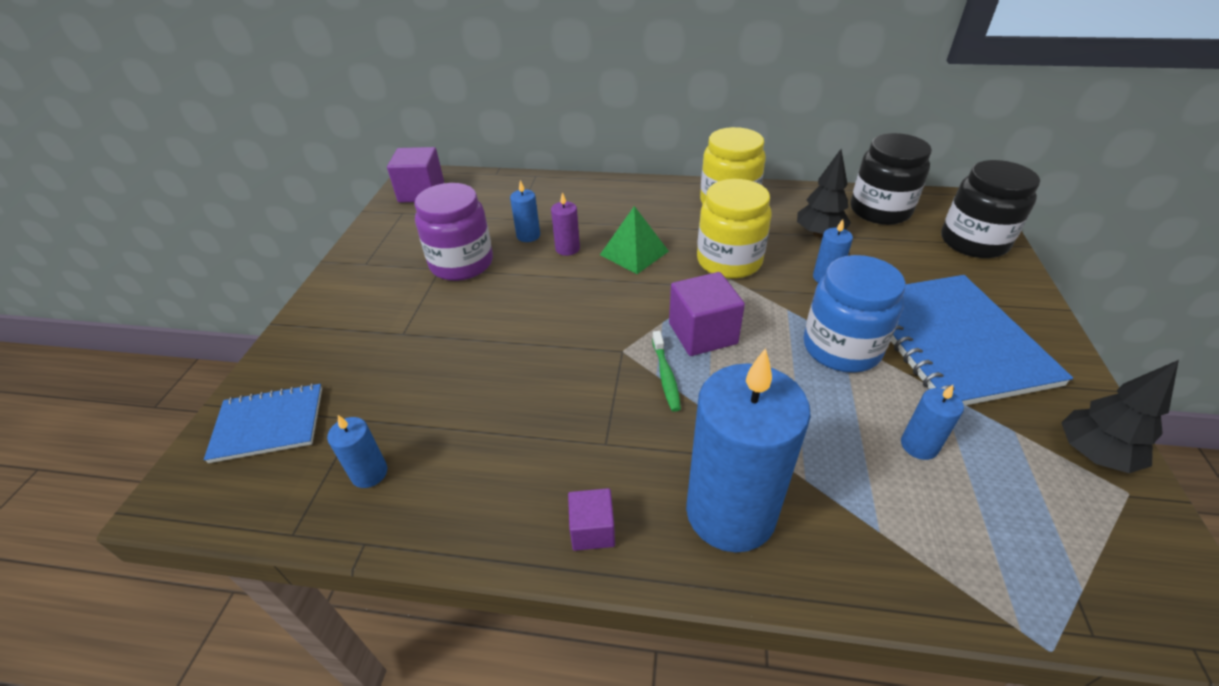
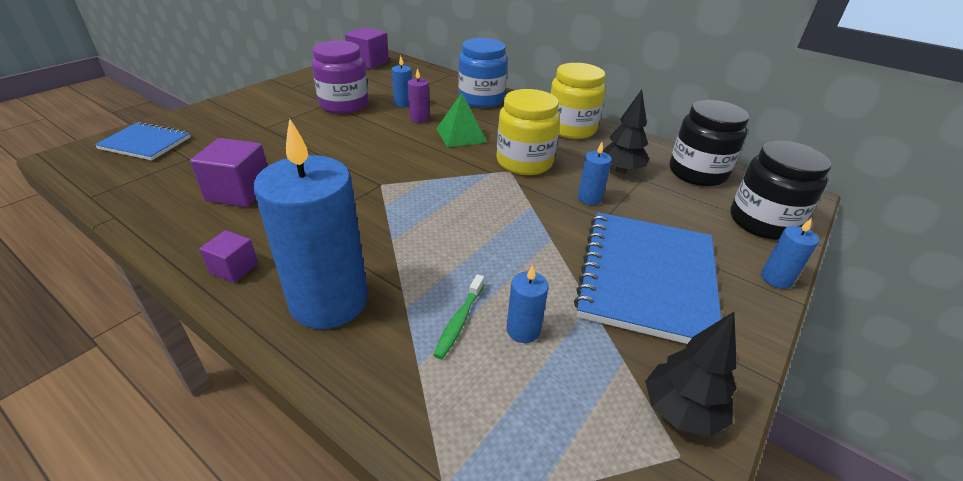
camera: 25 degrees right, 5 degrees down
blue candle [327,415,387,488] -> blue candle moved to [761,218,819,289]
green toothbrush [652,331,681,412] -> green toothbrush moved to [434,274,484,359]
purple cube [669,272,745,356] -> purple cube moved to [190,138,267,207]
blue jar [804,255,906,373] -> blue jar moved to [458,38,508,108]

